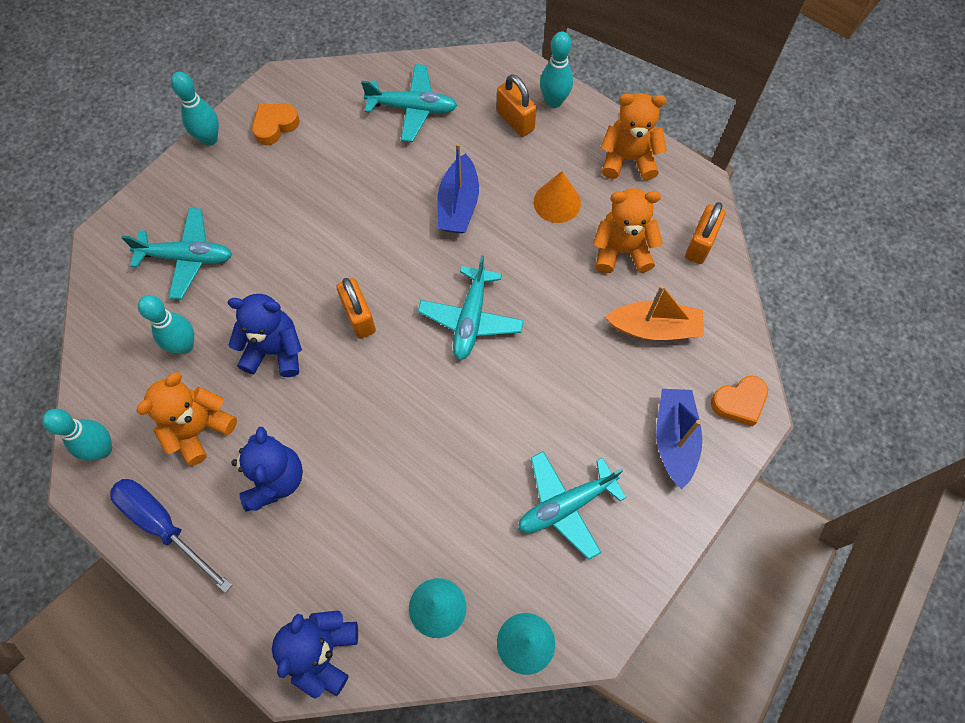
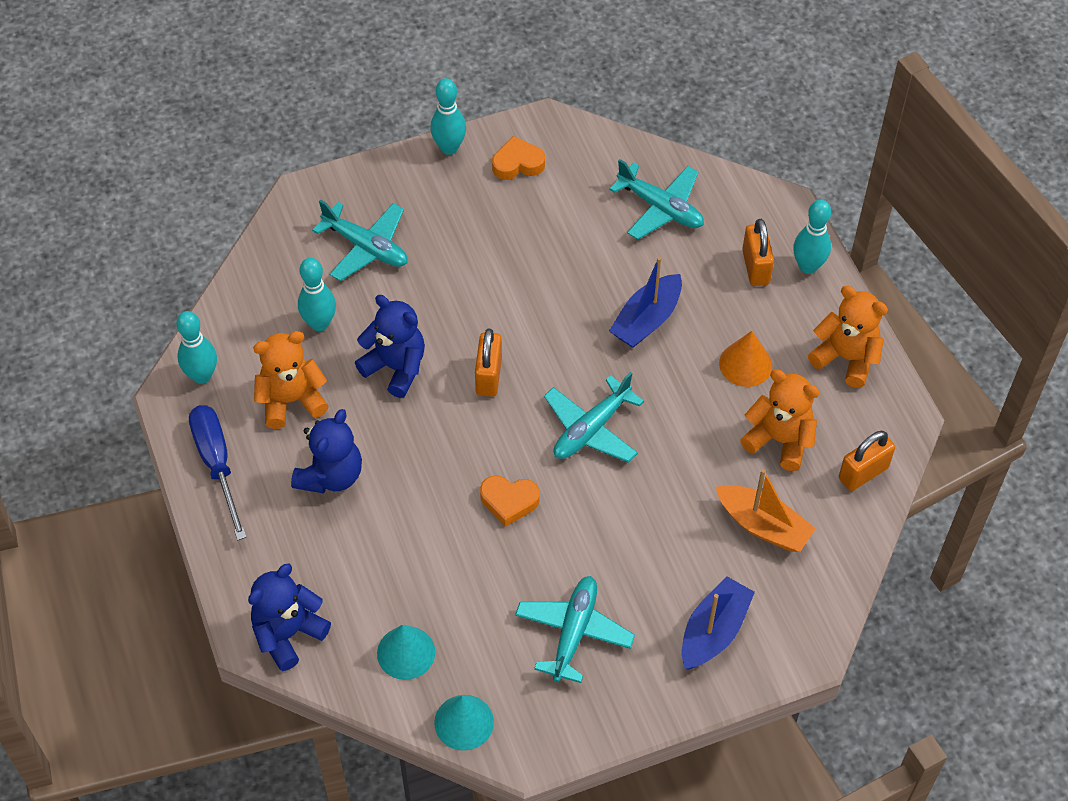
camera: 30 degrees right, 10 degrees down
turquoise plane [518,451,627,560] -> turquoise plane turned 105 degrees clockwise [515,576,635,683]
orange heart [711,376,768,427] -> orange heart moved to [480,475,540,527]

